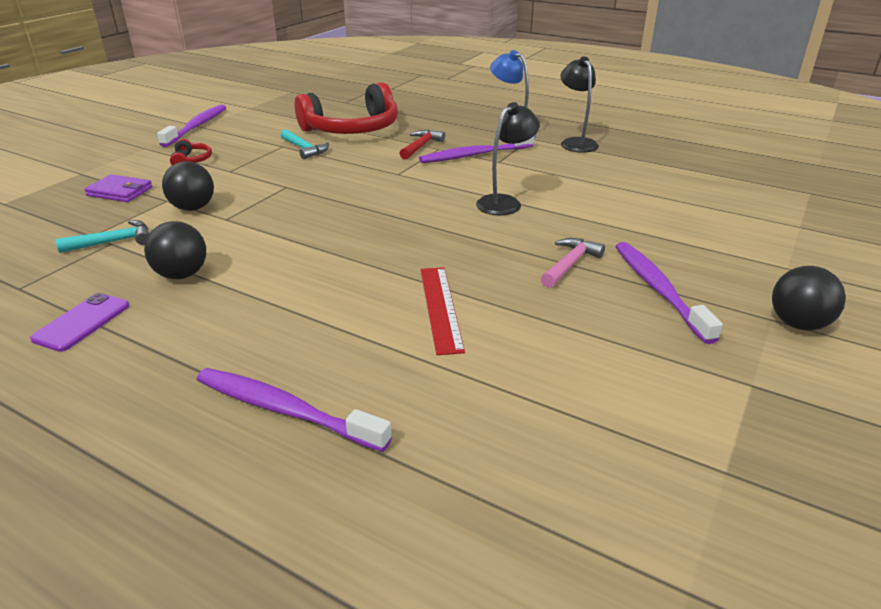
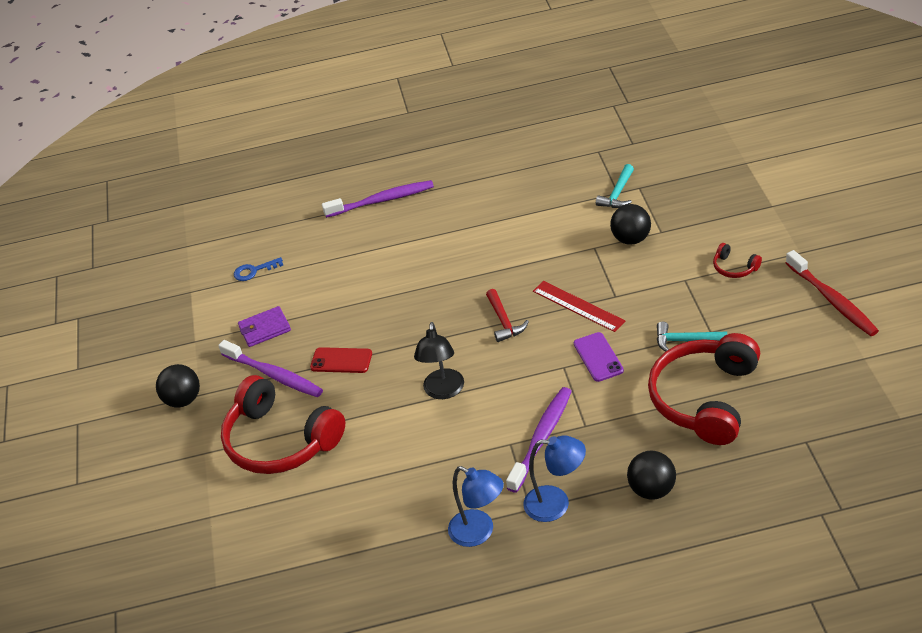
camera: 145 degrees right, 10 degrees up
purple phone [30,293,130,352] -> purple phone moved to [574,332,624,382]
purple wallet [84,174,153,202] -> purple wallet moved to [238,306,291,347]
black ball [144,221,206,279] -> black ball moved to [627,451,676,500]
purple toothbrush [157,105,227,147] -> red toothbrush [786,250,879,336]
red hammer [399,130,445,159] -> red hammer moved to [486,289,529,342]
red ruler [420,267,465,355] -> red ruler moved to [533,281,625,332]
pink hammer [541,238,605,288] -> red phone [310,347,372,373]
black lamp [561,56,599,153] -> blue lamp [448,466,504,547]
none -> red headphones [221,375,345,474]
none -> blue key [234,257,283,281]

